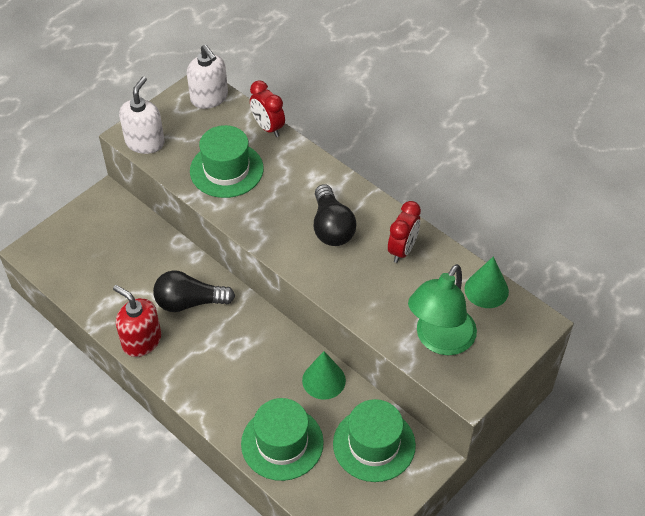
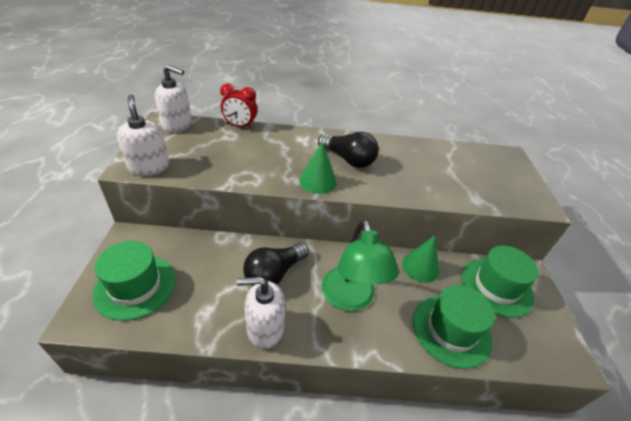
camera: 45 degrees left, 10 degrees down
red soap dispenser [113,285,161,357] -> white soap dispenser [237,277,285,349]
green hat [190,125,264,198] -> green hat moved to [92,241,176,321]
red clock [388,201,421,263] -> none
green lamp [408,264,477,355] -> green lamp moved to [322,219,399,312]
green cone [465,256,509,308] -> green cone moved to [299,141,337,194]

